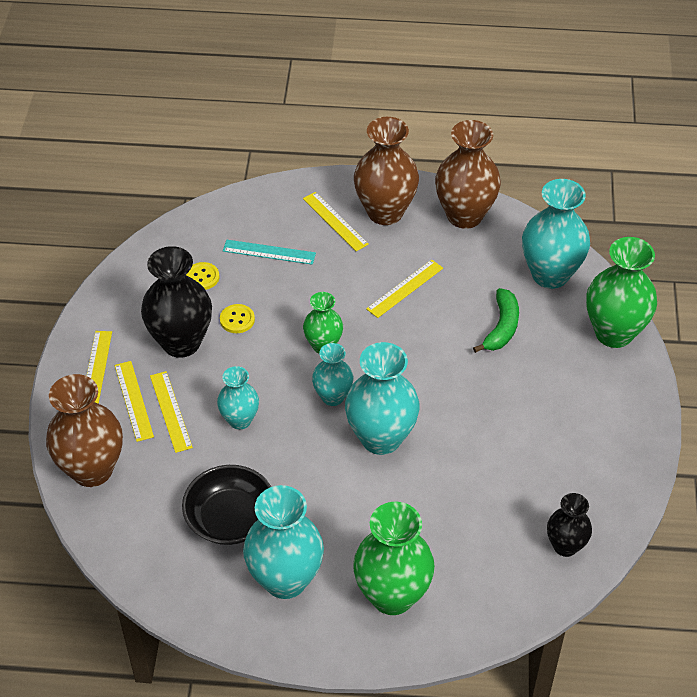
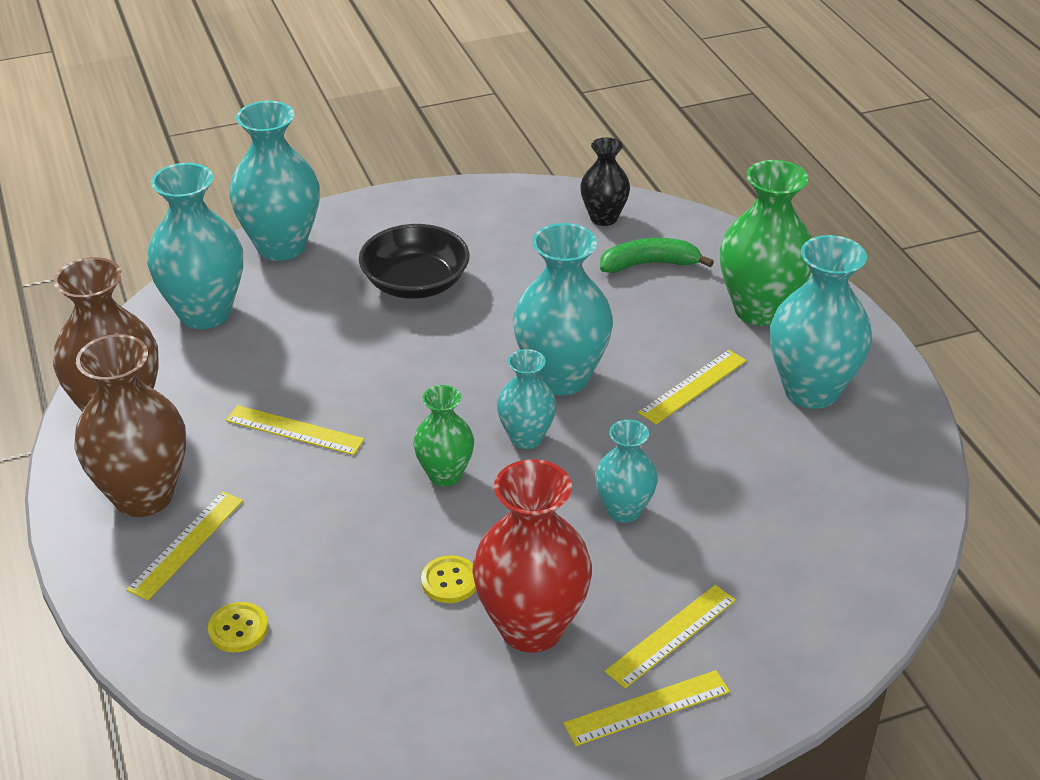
camera: 115 degrees left, 10 degrees down
brown vase [46,374,123,487] -> none
black vase [141,246,212,358] -> red vase [472,459,592,652]
yellow ruler [150,371,193,453] -> yellow ruler moved to [638,350,747,425]
black bowl [182,465,271,545] -> black bowl moved to [359,224,470,299]
yellow button [186,262,219,290] -> yellow button moved to [208,602,268,652]
turquoise ruler [223,240,316,265] -> none
green banana [473,288,519,353] -> green banana moved to [600,238,714,273]
green vase [586,237,657,348] -> turquoise vase [229,101,320,261]

